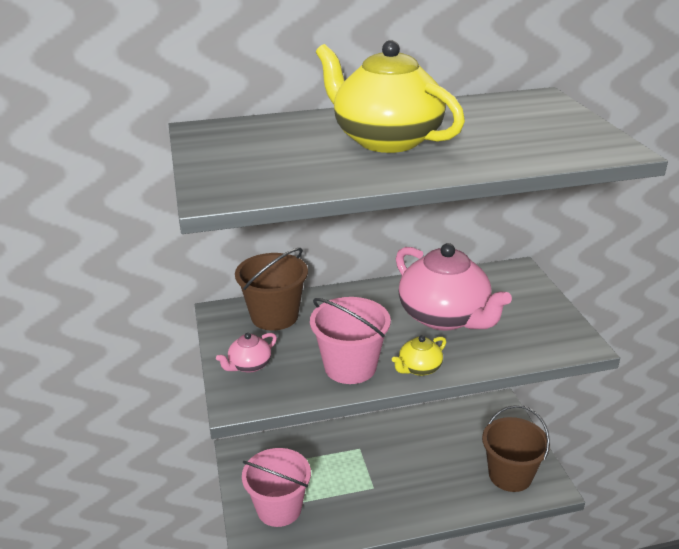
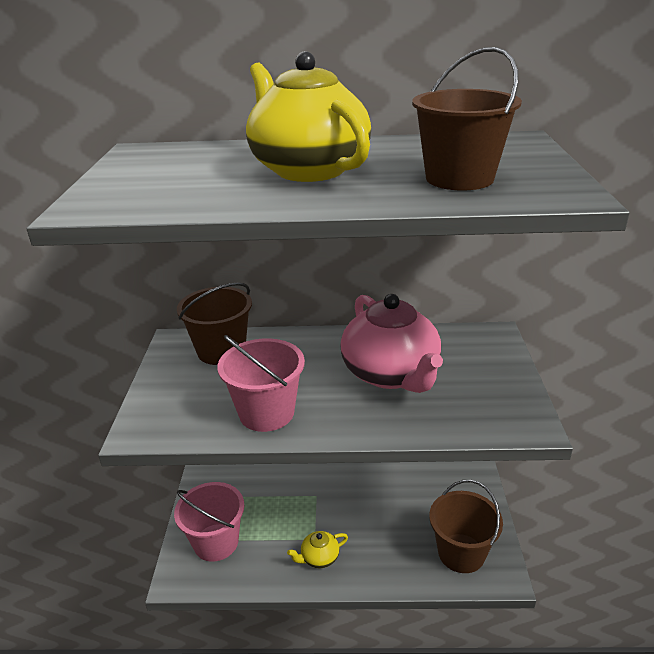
camera: 15 degrees right, 0 degrees up
pink teapot [216,333,277,373] -> none
yellow teapot [392,335,446,376] -> yellow teapot moved to [287,531,348,568]
none -> brown bucket [412,47,522,190]

